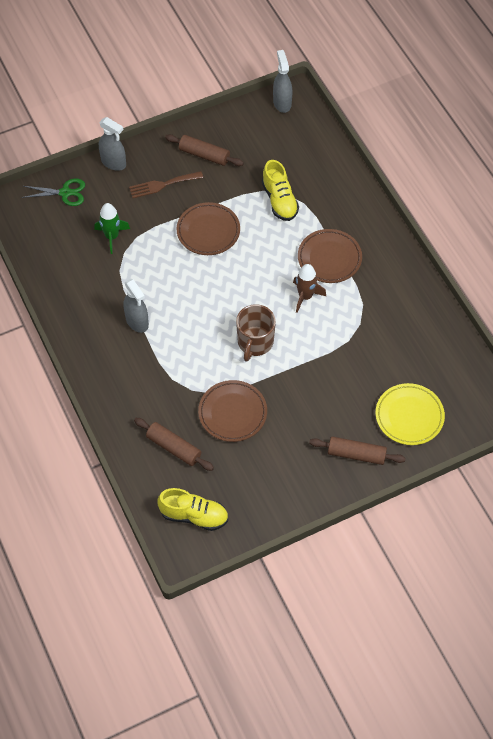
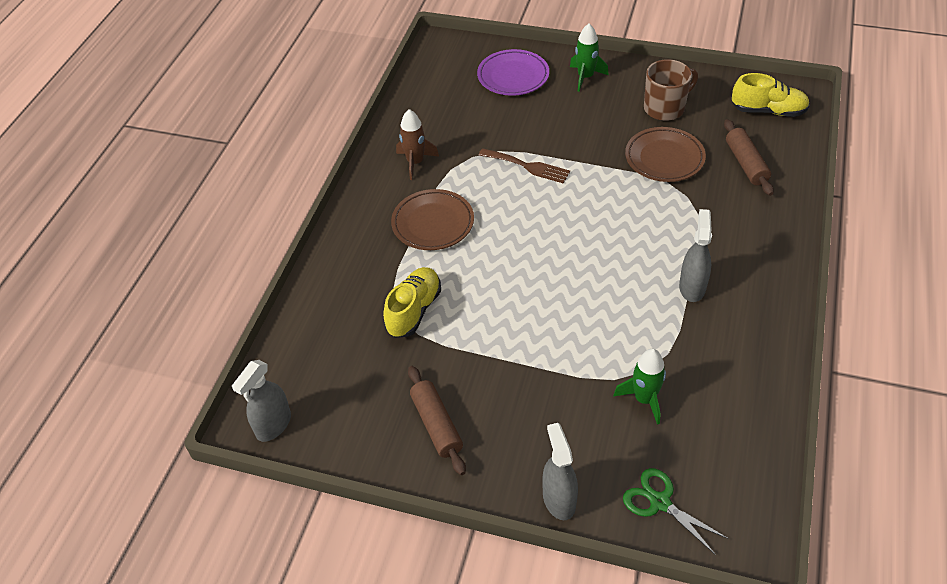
camera: 135 degrees left, 10 degrees down
brown fork [129,171,203,198] -> brown fork moved to [479,148,570,184]
yellow shoe [157,488,228,531] -> yellow shoe turned 135 degrees clockwise [732,73,810,117]
brown plate [176,202,240,255] -> none
brown mug [236,304,276,362] -> brown mug moved to [644,59,698,121]
brown rocket [293,264,326,313] -> brown rocket moved to [396,109,439,180]
brown rolling pin [309,436,406,465] -> green rocket [570,24,609,92]
yellow plate [375,383,445,445] -> purple plate [477,49,549,96]

